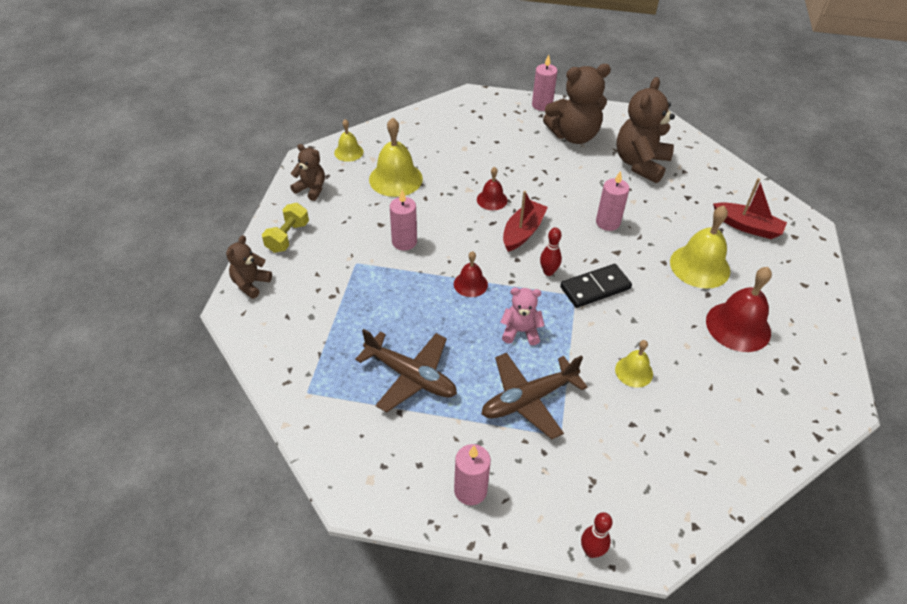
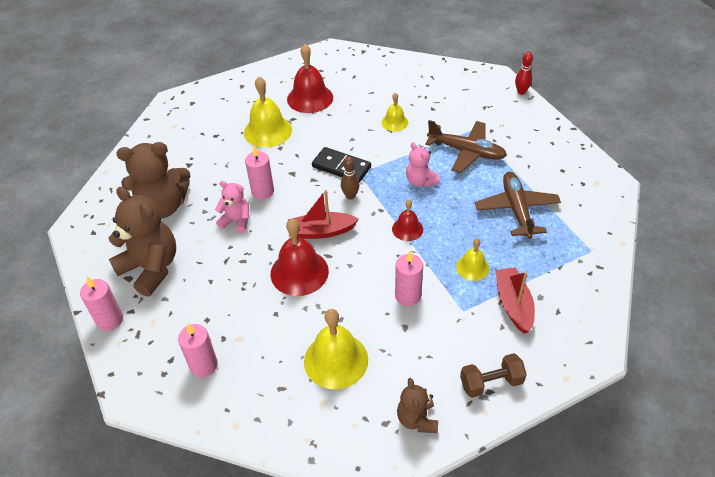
camera: 125 degrees left, 0 degrees up
brown teddy bear [226,236,272,299] -> none
yellow dumbbell [262,203,309,253] -> brown dumbbell [460,353,527,398]
yellow bell [334,119,363,162] -> yellow bell moved to [456,238,489,281]
pink candle [454,444,491,505] -> pink candle moved to [178,323,218,377]
red bell [477,167,508,210] -> red bell [271,219,329,296], size x1.78
red bowling pin [540,228,562,276] -> brown bowling pin [341,156,360,200]
red boat [713,178,787,239] -> red boat moved to [495,267,535,334]
none -> pink teddy bear [215,181,250,233]

